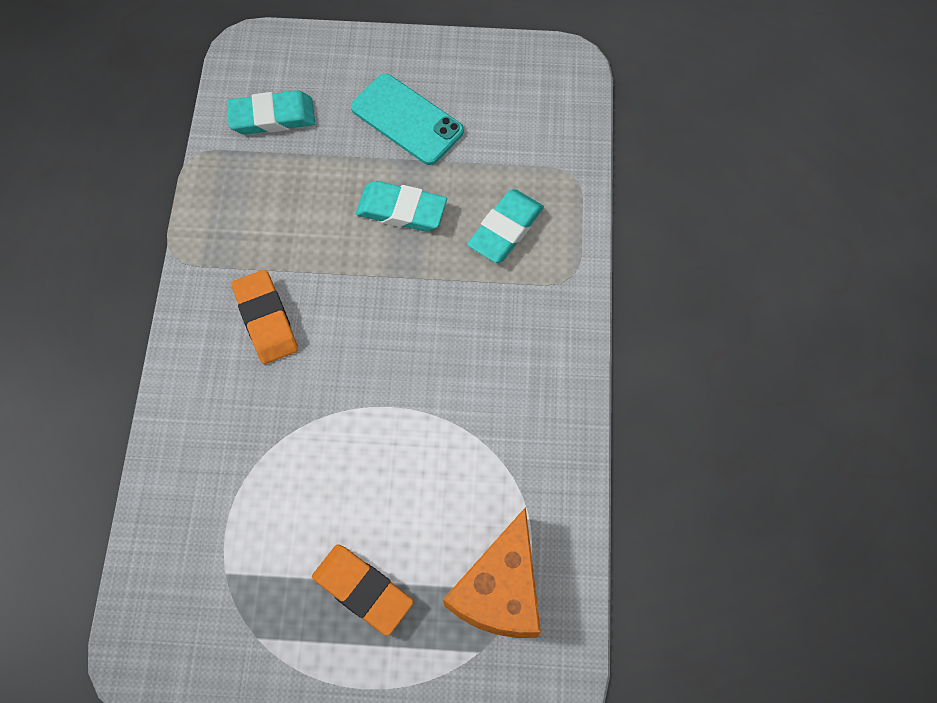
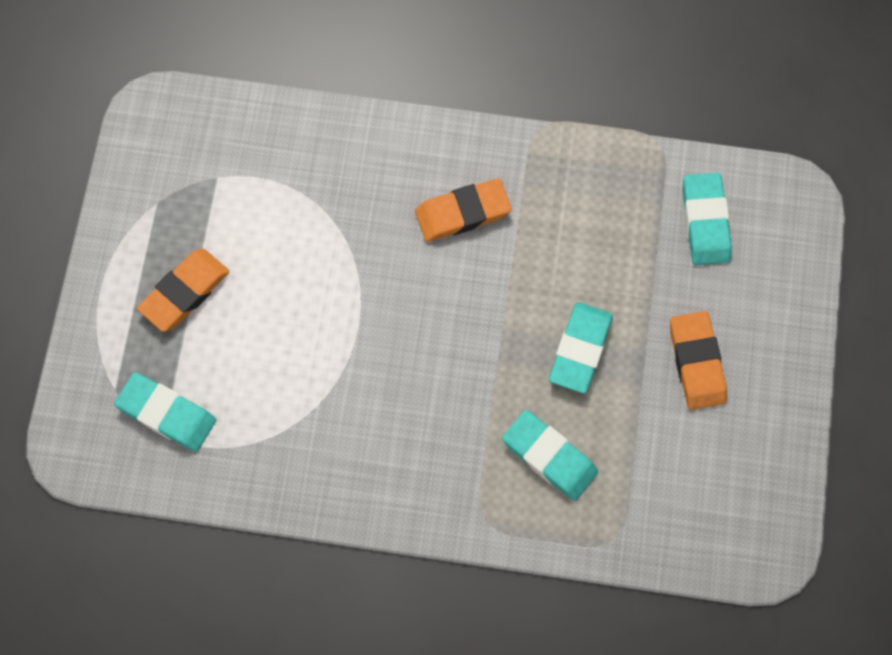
camera: 95 degrees right, 5 degrees up
turquoise phone [351,74,464,165] -> orange eraser [670,311,727,410]
orange cheese [443,507,541,638] -> turquoise eraser [114,372,216,452]

